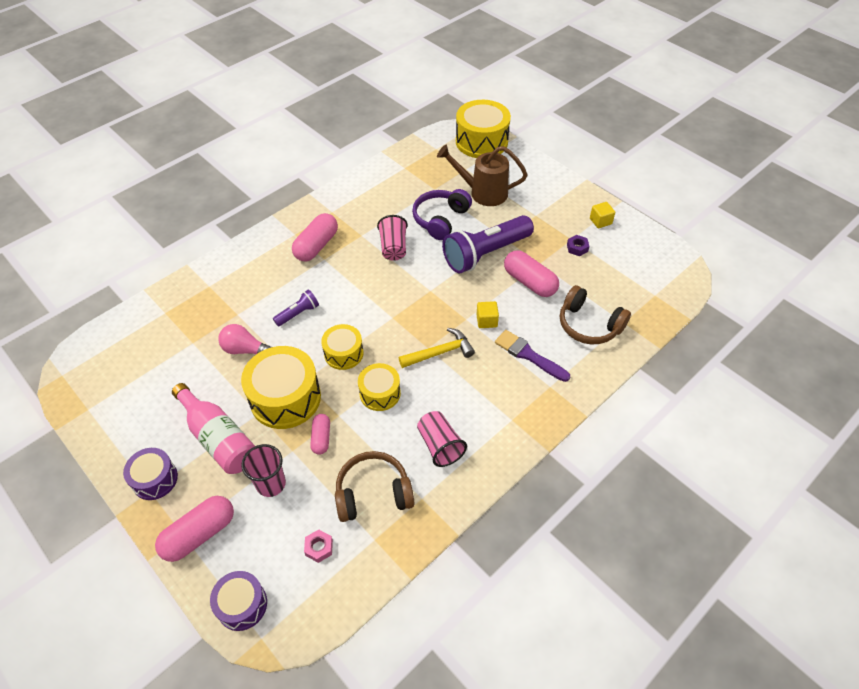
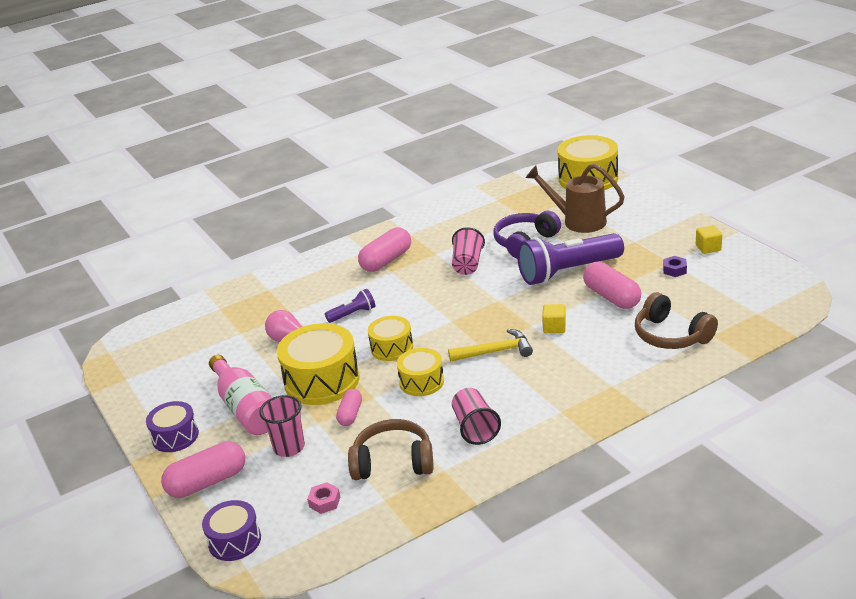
camera: 15 degrees right, 20 degrees down
purple brush [495,330,570,382] -> none

